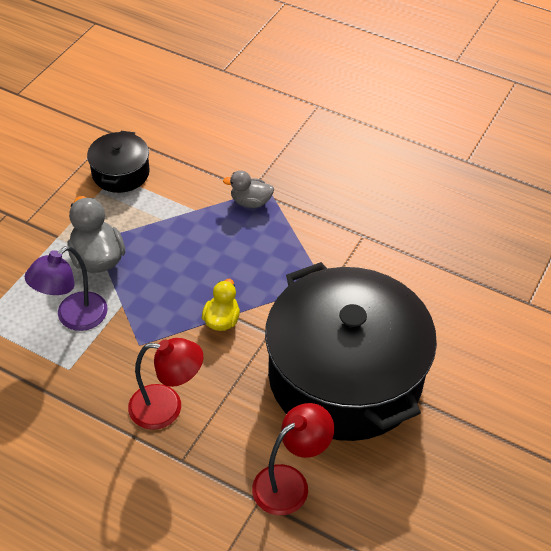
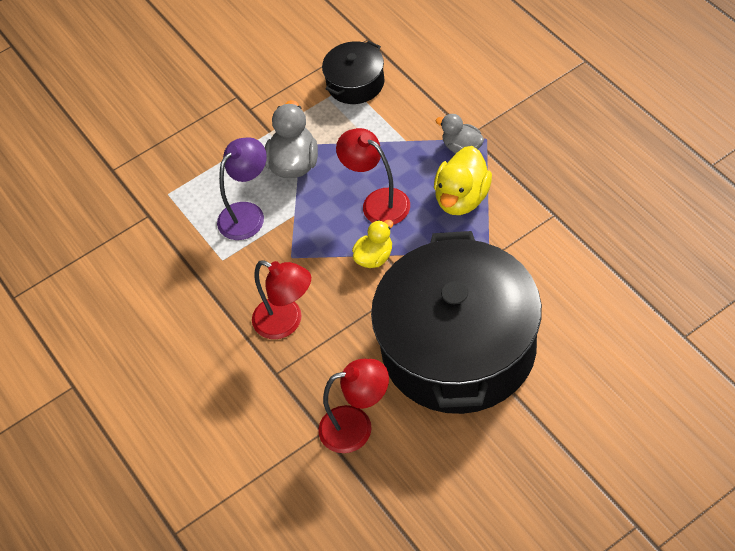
camera: 35 degrees right, 5 degrees up
purple lamp [25,246,108,331] -> purple lamp turned 150 degrees clockwise [217,137,267,240]
none -> red lamp [336,128,410,225]
none -> yellow duck [434,146,492,215]

